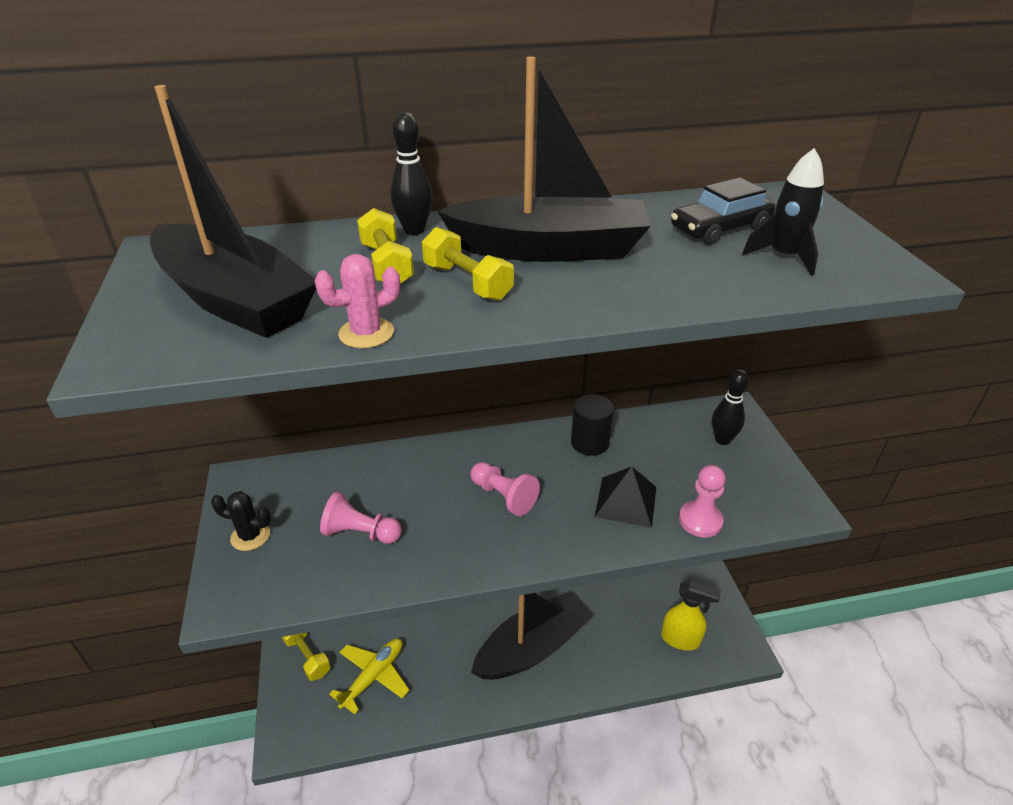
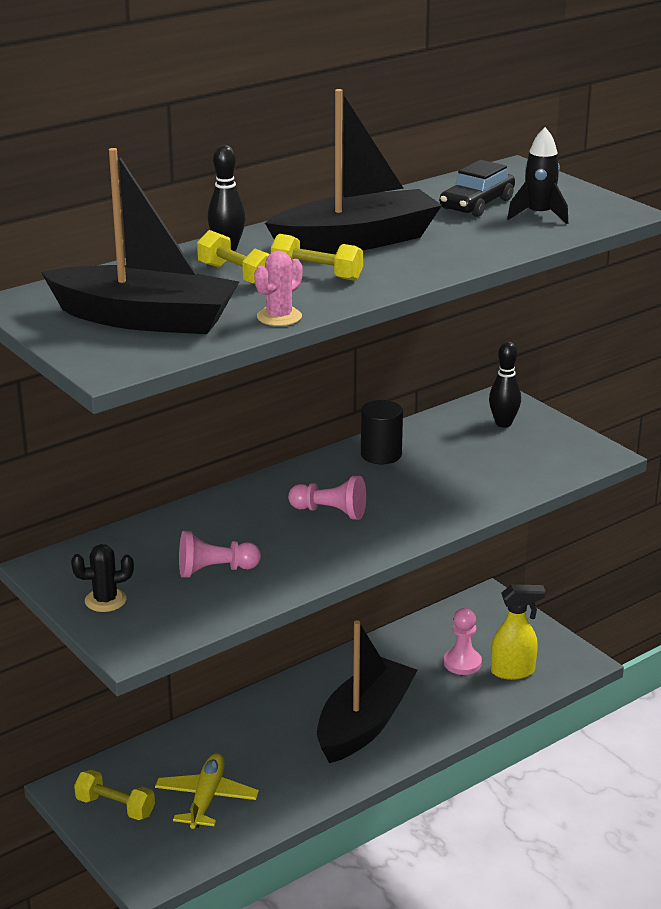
camera: 25 degrees left, 10 degrees down
black pyramid [595,467,656,528] -> none
pink pawn [679,465,726,537] -> pink pawn moved to [444,608,482,675]

